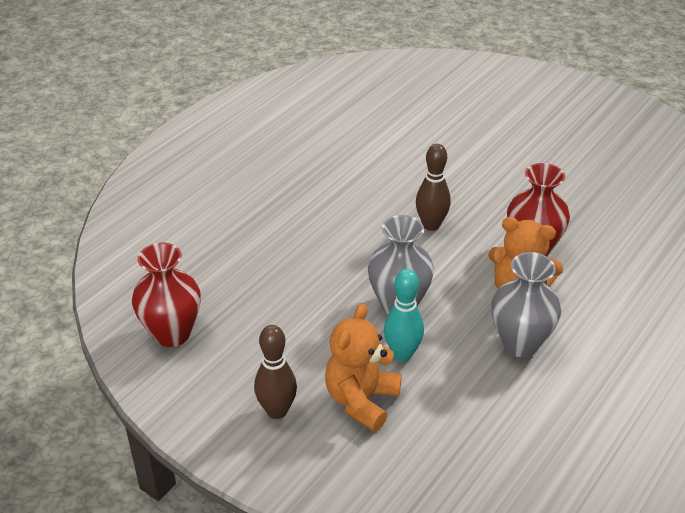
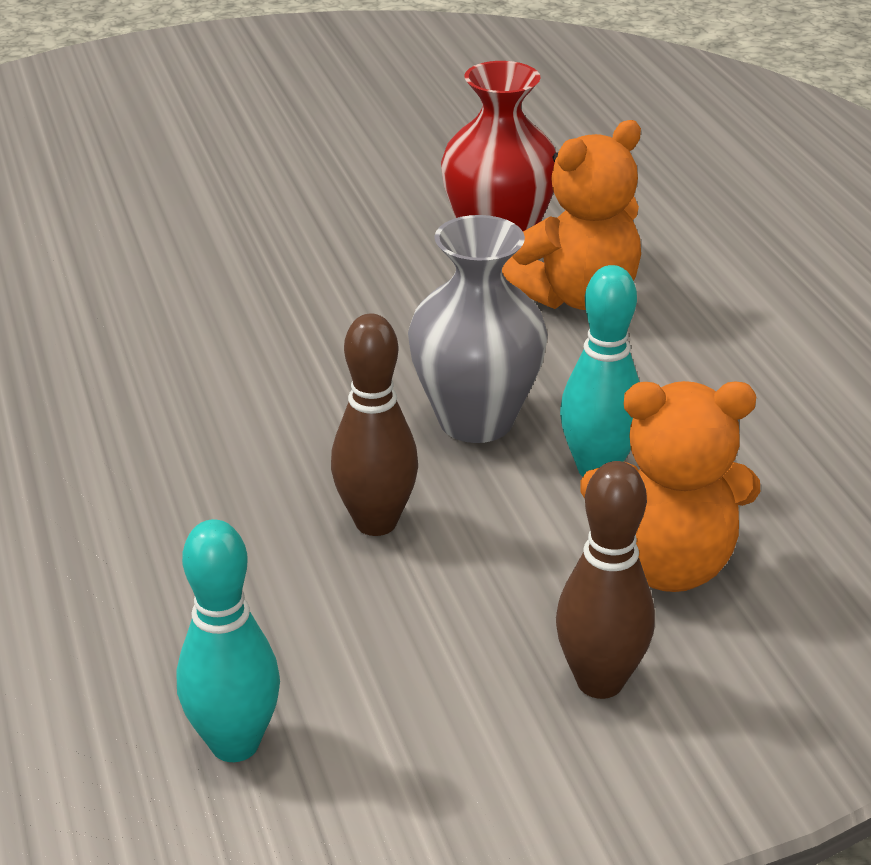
camera: 55 degrees left, 5 degrees down
red vase [132,243,201,347] -> turquoise bowling pin [176,519,280,762]
orange teddy bear [325,303,402,432] -> orange teddy bear turned 60 degrees counterclockwise [581,381,760,592]
brown bowling pin [416,144,451,231] -> brown bowling pin moved to [331,313,418,536]
grey vase [491,252,561,357] -> none

